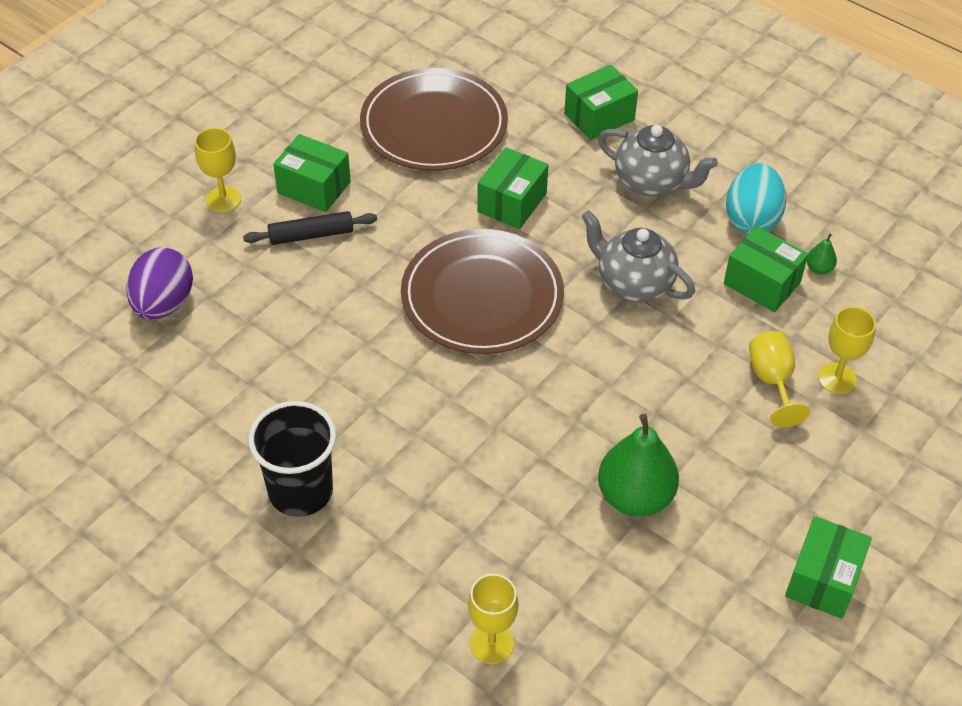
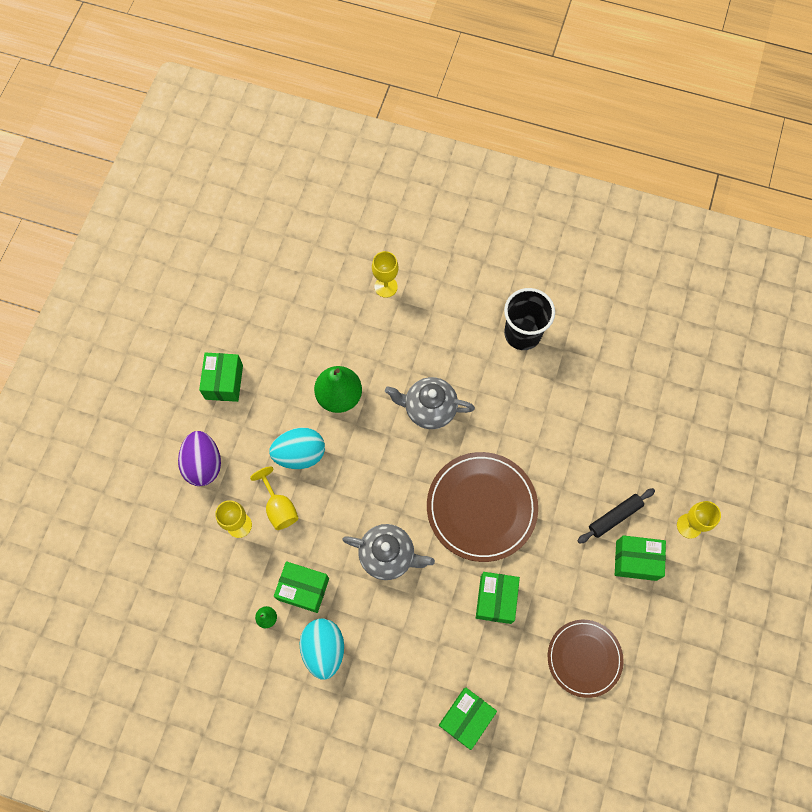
camera: 160 degrees right, 20 degrees up
purple egg [126,247,193,319] -> purple egg moved to [178,431,221,486]
brown plate [360,68,508,171] -> brown plate [548,620,624,698], size x0.65
grey teapot [598,125,718,197] -> grey teapot moved to [385,377,475,429]
none -> turquoise egg [269,427,325,469]

